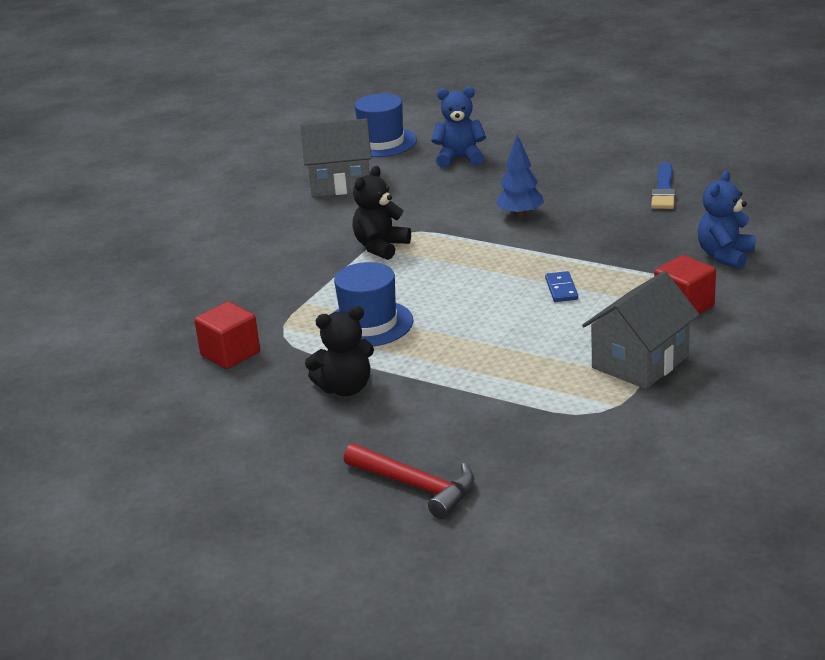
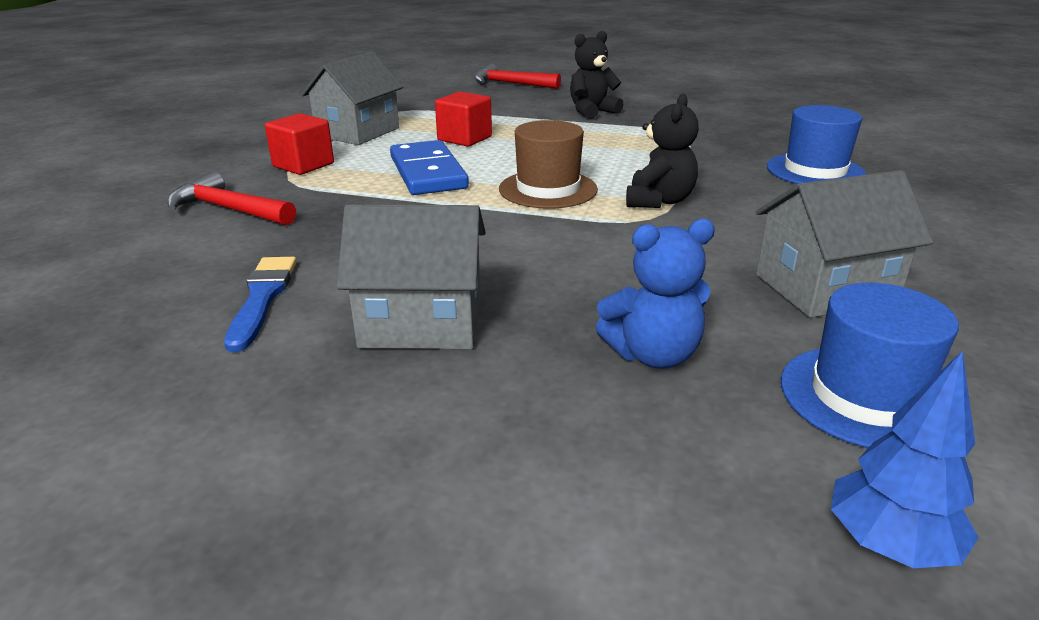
camera: 165 degrees right, 0 degrees up
red cube [194,302,260,369] -> red cube moved to [435,91,492,147]
blue hat [333,262,413,347] -> blue hat moved to [767,105,866,184]
blue tree [495,134,544,218] -> blue tree moved to [831,351,979,568]
blue domino [545,271,578,302] -> blue domino [390,140,469,195], size x2.13
blue teddy bear [697,171,756,269] -> red hammer [167,171,296,225]
none -> grey house [337,205,486,349]
none -> brown hat [499,120,598,209]

